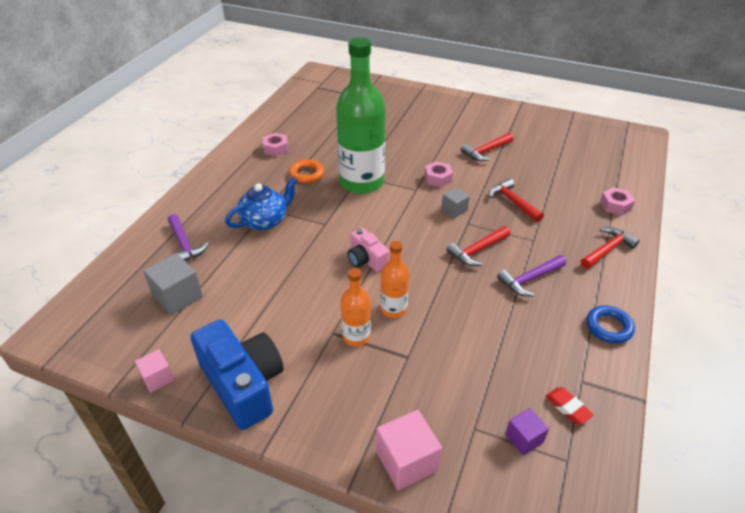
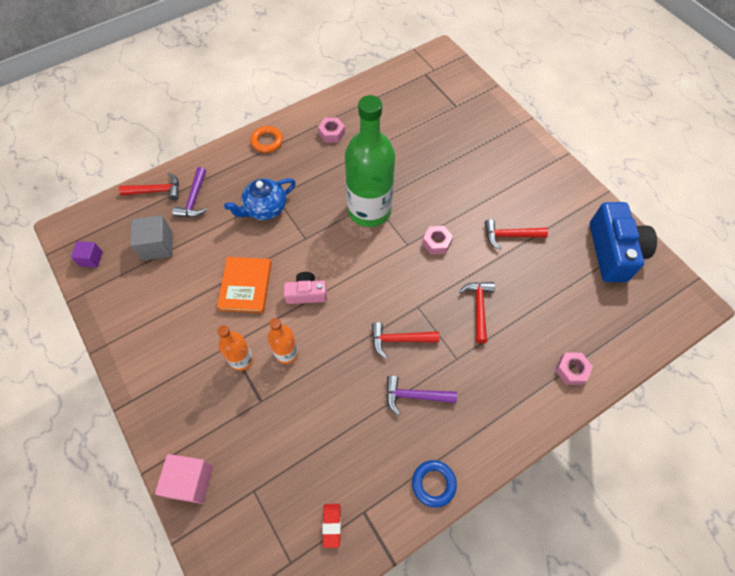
camera: 35 degrees right, 20 degrees up
pink cube [135,349,174,393] -> none
blue camera [191,319,284,430] -> blue camera moved to [590,202,657,282]
blue teapot [225,177,297,230] -> blue teapot turned 150 degrees clockwise [224,178,296,220]
orange ring [289,159,324,183] -> orange ring moved to [250,126,283,153]
pink camera [348,228,389,272] -> pink camera turned 90 degrees clockwise [284,272,327,304]
grey cube [441,187,470,218] -> none
purple cube [505,408,549,456] -> purple cube moved to [71,241,103,267]
red hammer [581,227,640,269] -> red hammer moved to [119,173,179,201]
none -> orange book [217,257,272,313]

